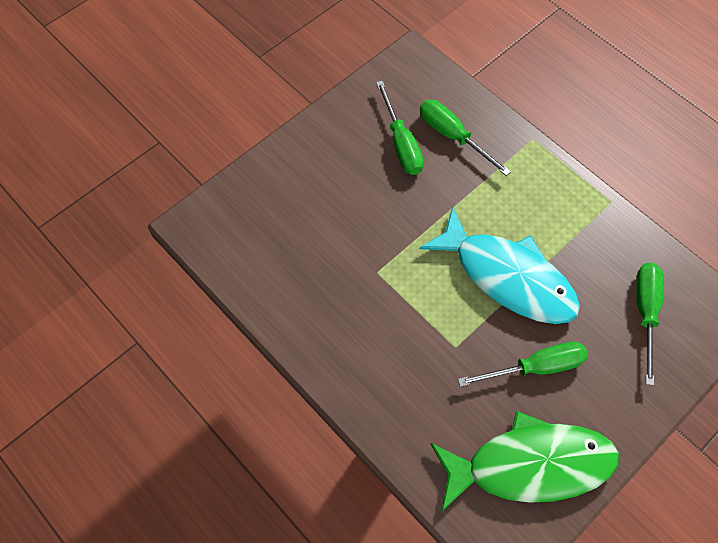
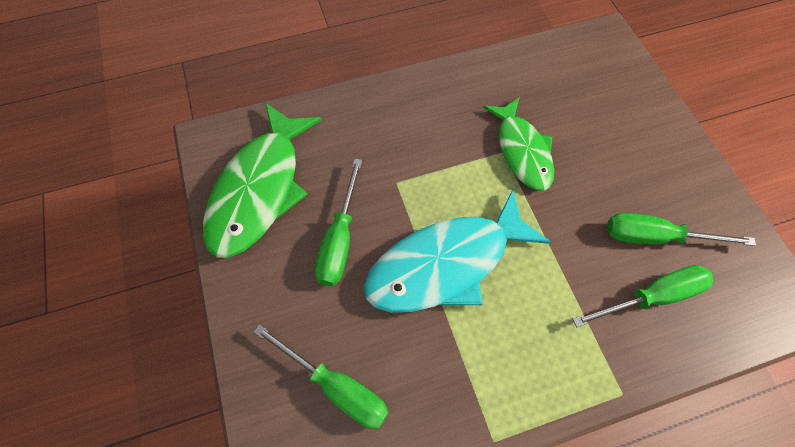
camera: 115 degrees right, 0 degrees up
none -> green fish [483,97,554,191]

